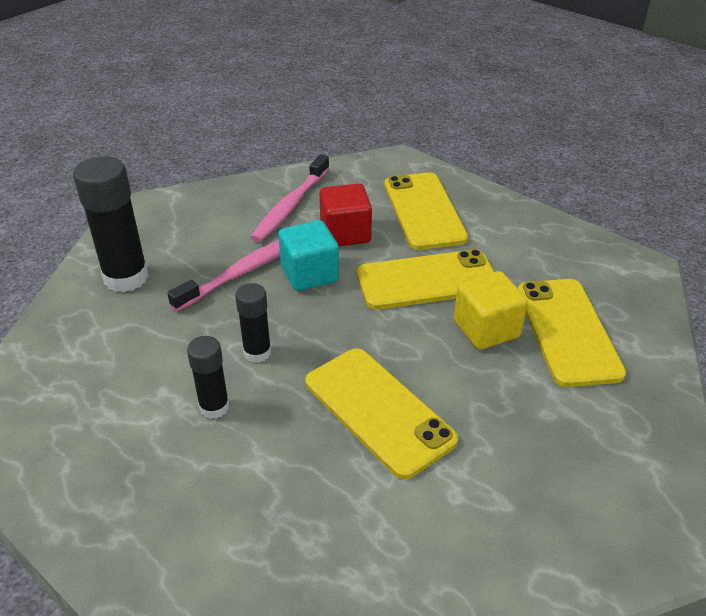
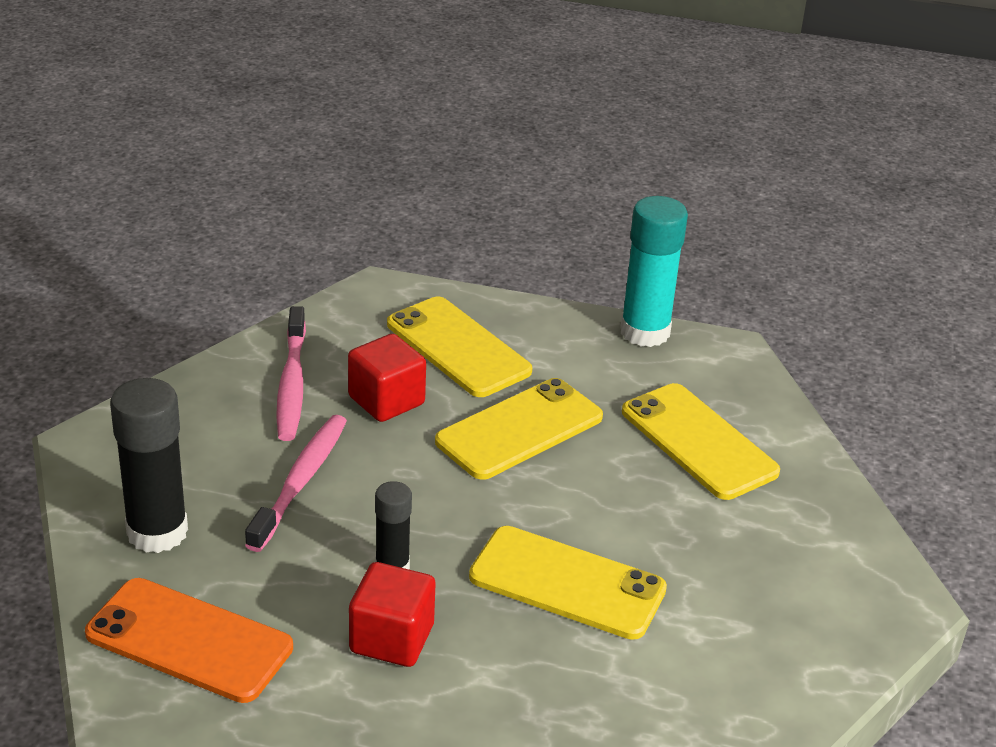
camera: 30 degrees left, 5 degrees down
black glue stick [187,336,229,419] -> red cube [349,562,436,667]
turquoise cube [278,220,339,291] -> none
yellow cube [454,271,528,350] -> none
none -> orange phone [85,578,293,703]
none -> turquoise glue stick [620,196,688,347]

